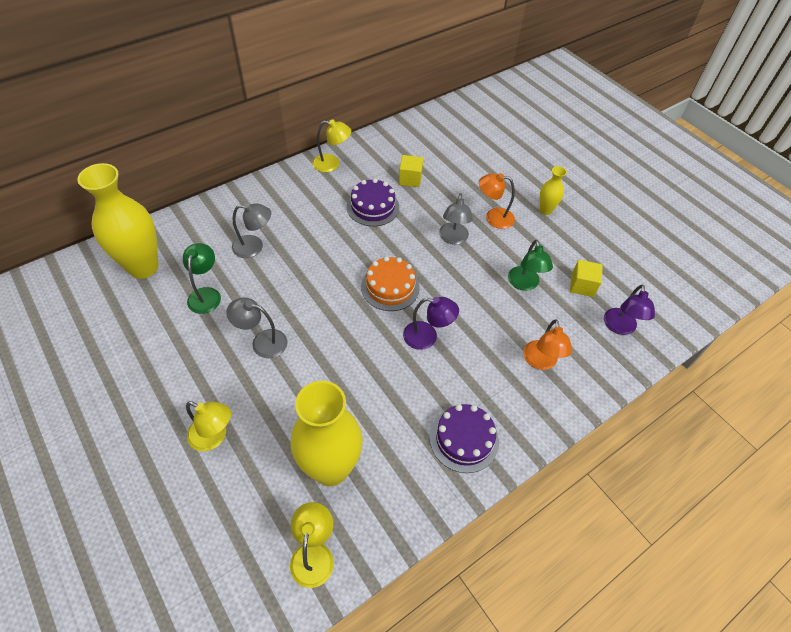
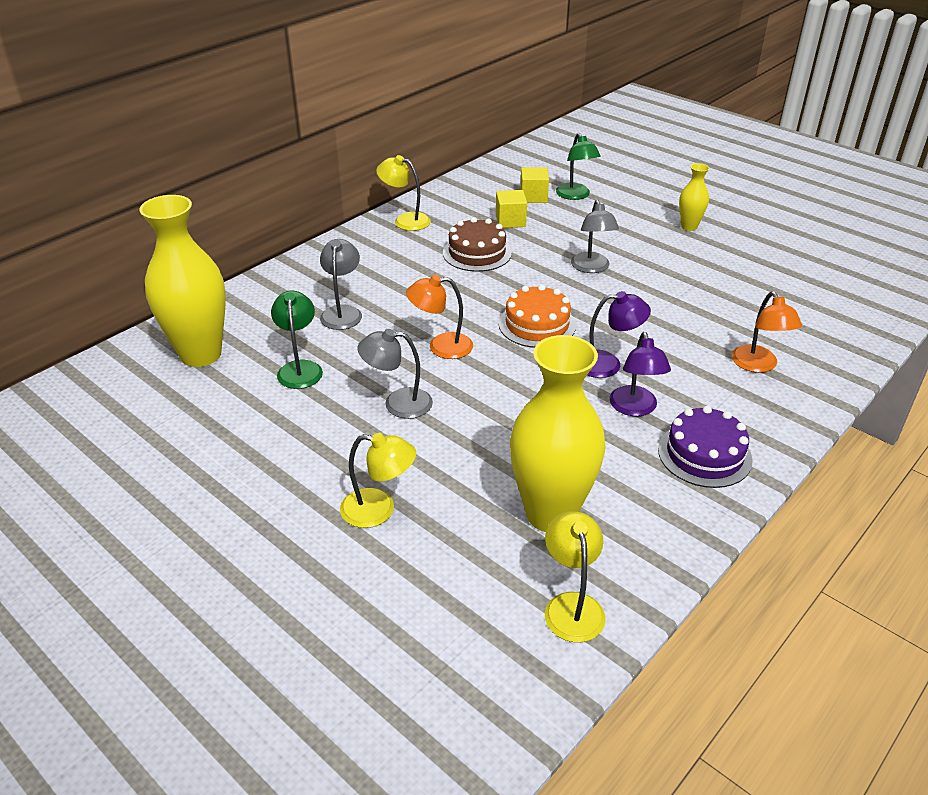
camera: 10 degrees left, 15 degrees down
grey lamp [232,203,271,258] -> grey lamp turned 75 degrees counterclockwise [320,239,362,330]
yellow lamp [312,120,351,172] -> yellow lamp turned 150 degrees counterclockwise [376,155,431,231]
purple cake [347,178,399,226] -> brown cake [443,217,512,272]
orange lamp [479,173,515,229] -> orange lamp moved to [406,275,473,359]
green lamp [508,240,553,291] -> green lamp moved to [556,133,601,200]
yellow cube [570,260,603,297] -> yellow cube moved to [520,167,549,203]
purple lamp [604,284,655,335] -> purple lamp moved to [610,332,671,416]

